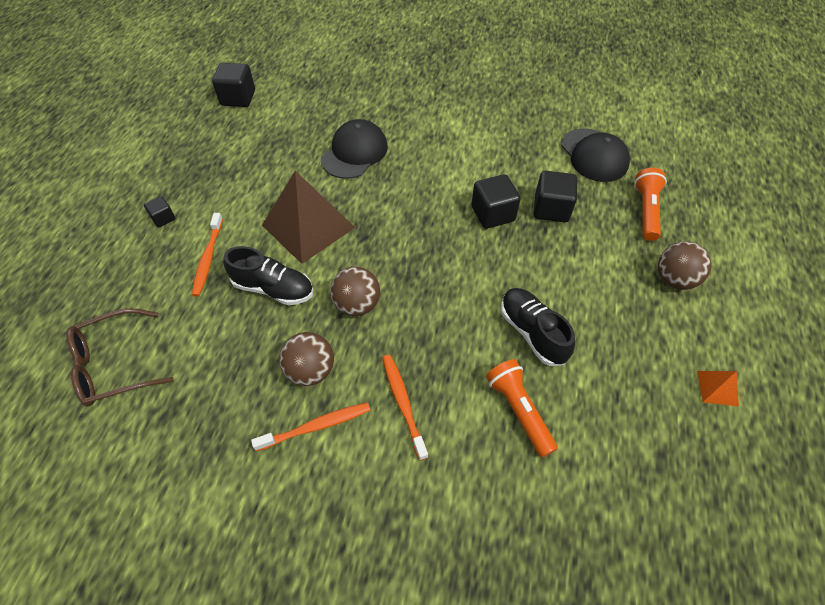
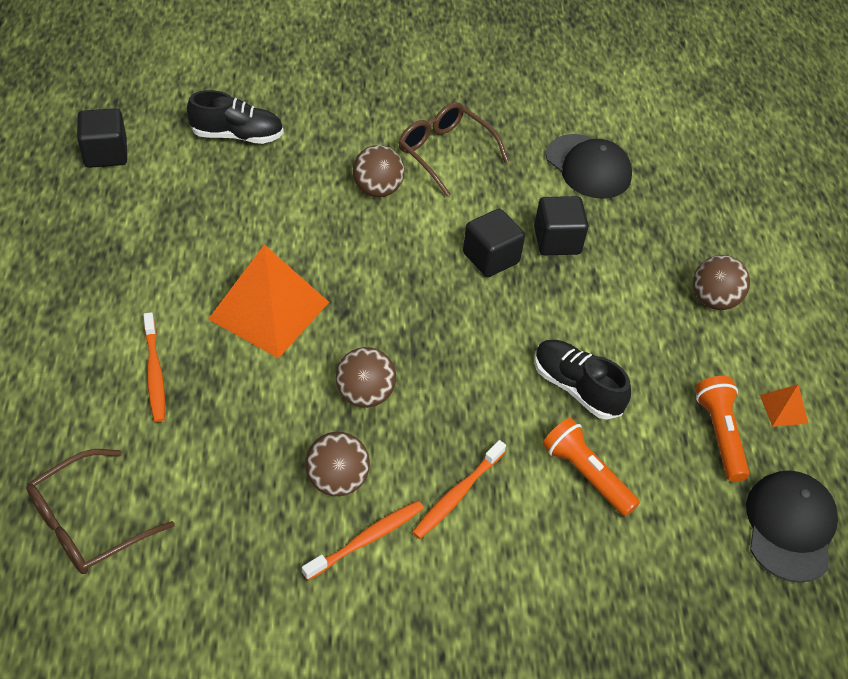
camera: 20 degrees left, 5 degrees down
black cube [144,196,176,227] -> none
black shoe [223,246,313,305] -> black shoe moved to [187,90,284,144]
brown pyramid [262,171,355,264] -> orange pyramid [208,245,329,358]
black cap [321,119,388,179] -> black cap moved to [746,470,838,583]
orange toothbrush [382,355,428,461] -> orange toothbrush turned 105 degrees counterclockwise [412,440,506,539]
orange flashlight [634,168,667,241] -> orange flashlight moved to [695,376,749,482]
none -> brown ball [353,145,404,198]
none -> brown glasses [399,102,509,196]

